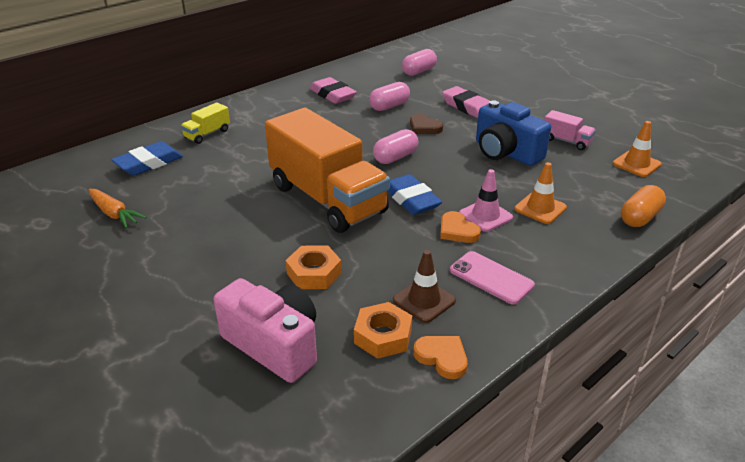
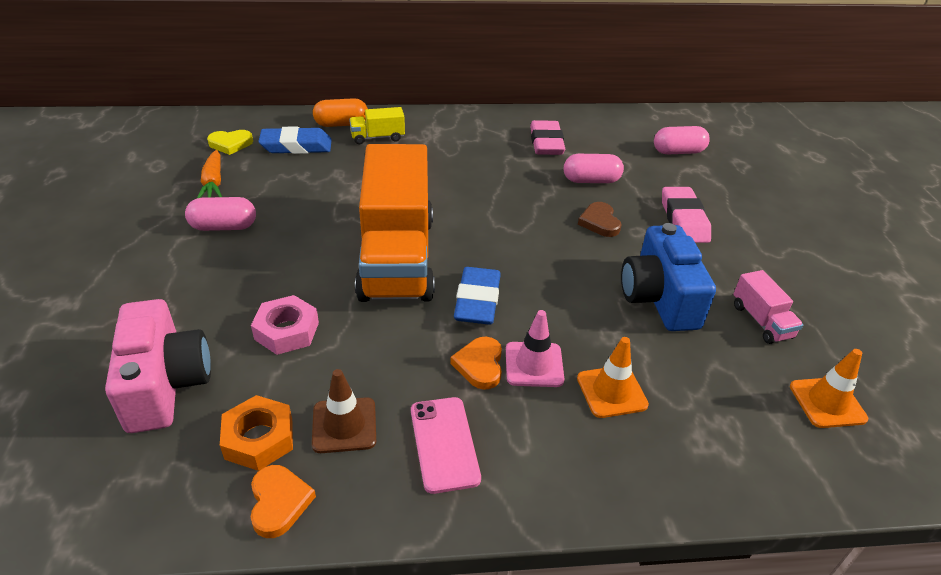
camera: 35 degrees right, 5 degrees up
orange nut [286,245,342,289] -> pink nut [251,295,319,355]
pink capsule [373,129,418,164] -> pink capsule moved to [185,197,256,231]
orange capsule [621,185,666,227] -> orange capsule moved to [313,98,368,127]
none -> yellow heart [207,130,253,155]

